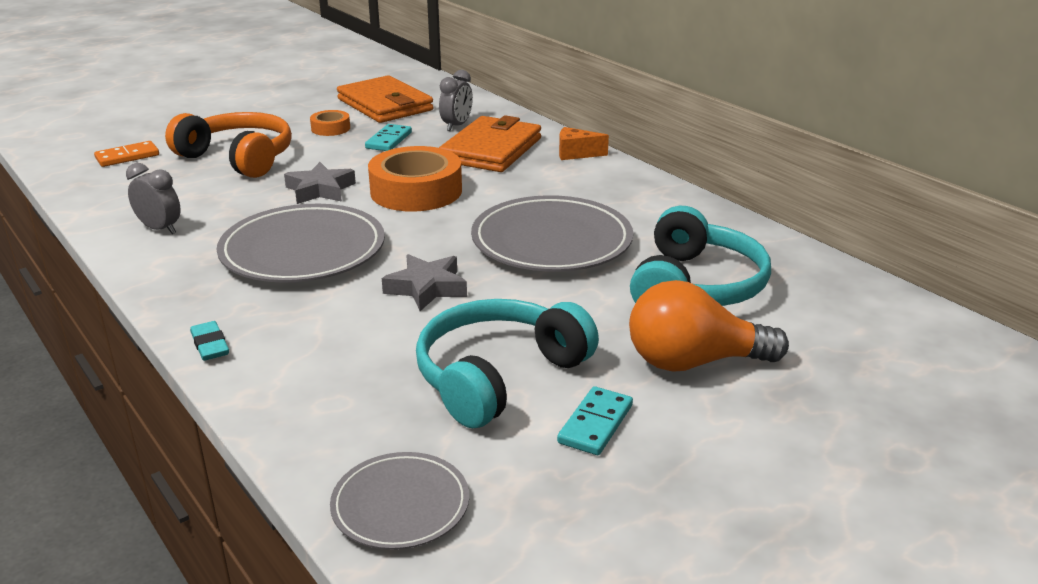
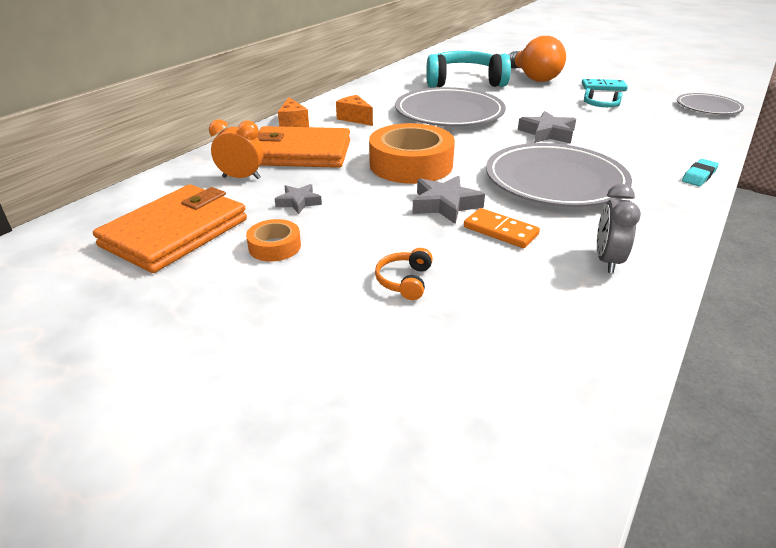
camera: 110 degrees left, 5 degrees up
orange domino [94,141,159,167] -> orange domino moved to [464,208,540,248]
orange headphones [165,112,292,178] -> orange headphones [375,248,433,300], size x0.40
turquoise domino [365,124,412,151] -> grey star [275,184,322,214]
turquoise headphones [416,299,599,428] -> turquoise headphones [584,88,623,107], size x0.40
grey clock [439,70,473,131] -> orange clock [209,119,263,179]
none -> orange cheese [336,95,373,126]

